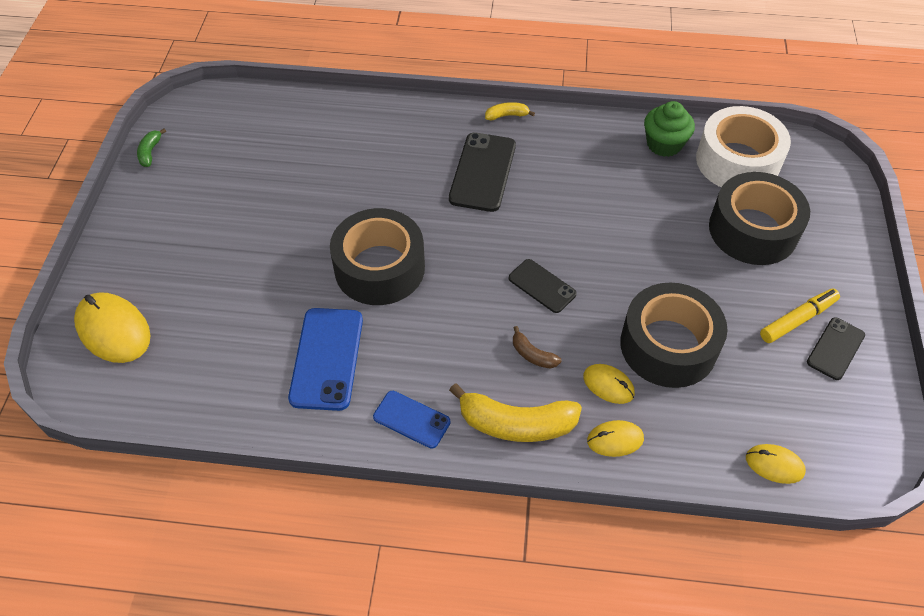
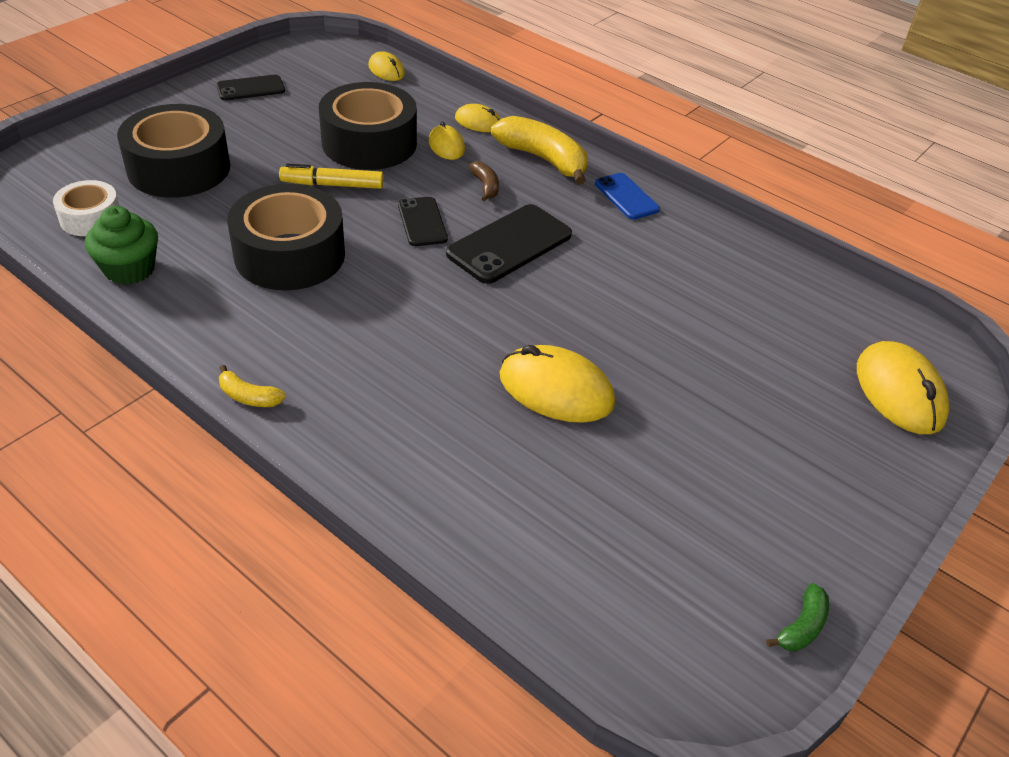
camera: 150 degrees left, 10 degrees down
blue phone [288,308,363,411] -> none
black tape [330,208,425,305] -> black tape moved to [227,184,345,290]
black phone [449,133,516,212] -> black phone moved to [446,204,572,284]
white tape [696,106,791,187] -> white tape [53,180,119,236], size x0.55
yellow marker [760,288,840,343] -> yellow marker moved to [279,164,383,189]
none -> yellow mouse [500,345,615,423]

